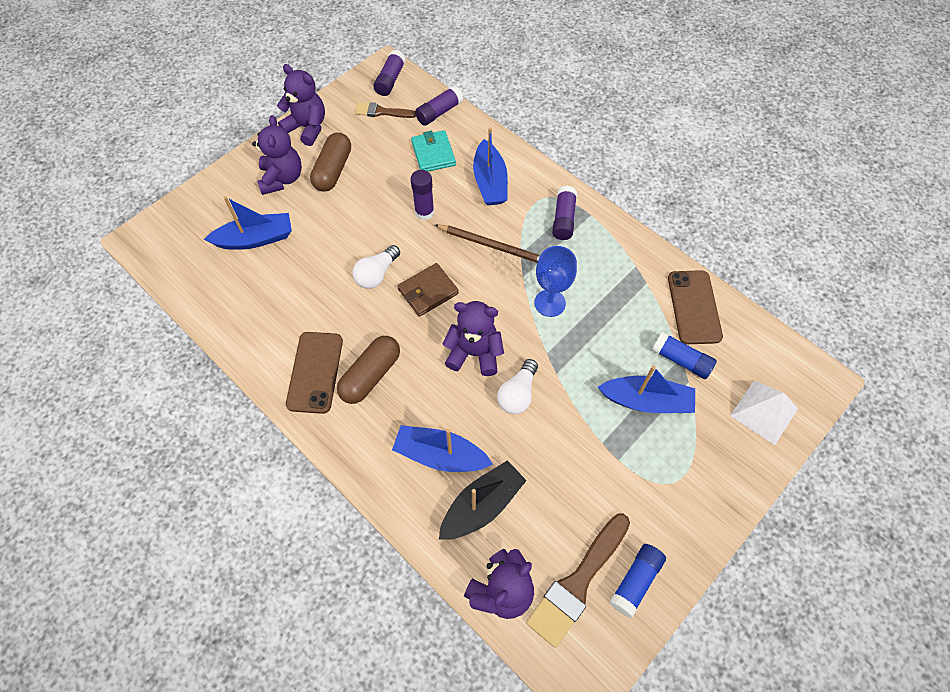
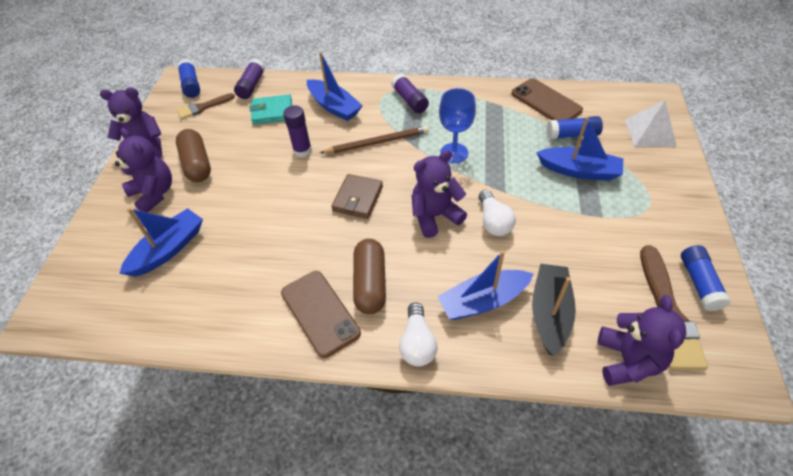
camera: 35 degrees left, 10 degrees down
white light bulb [353,245,400,289] -> white light bulb moved to [399,302,438,366]
purple glue stick [373,50,406,96] -> blue glue stick [177,59,200,98]
turquoise wallet [411,130,456,172] -> turquoise wallet turned 45 degrees counterclockwise [250,94,292,125]
blue boat [598,366,695,413] -> blue boat turned 45 degrees clockwise [536,117,623,181]

